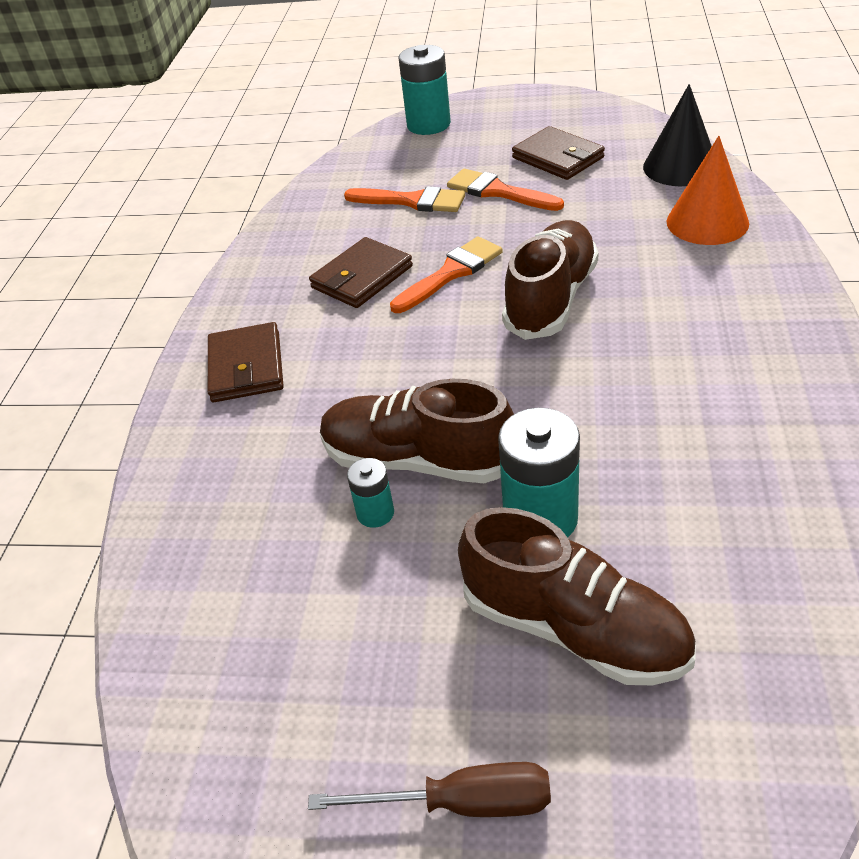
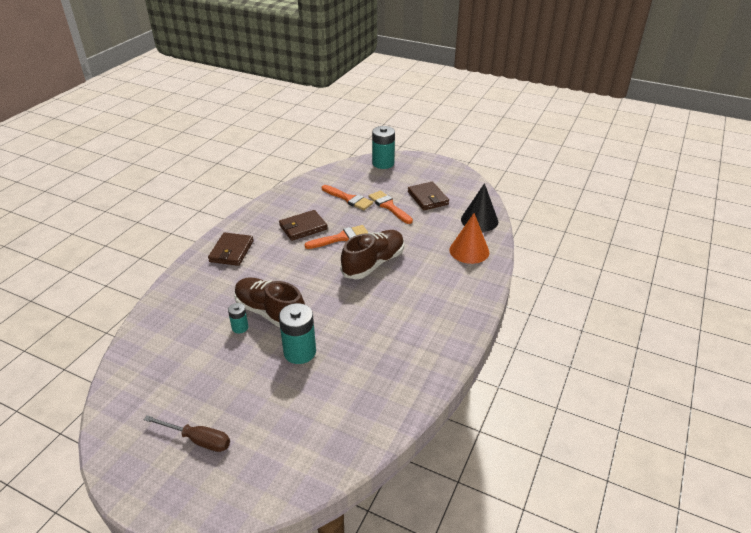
camera: 15 degrees right, 5 degrees down
brown shoe [458,507,696,685] -> none

